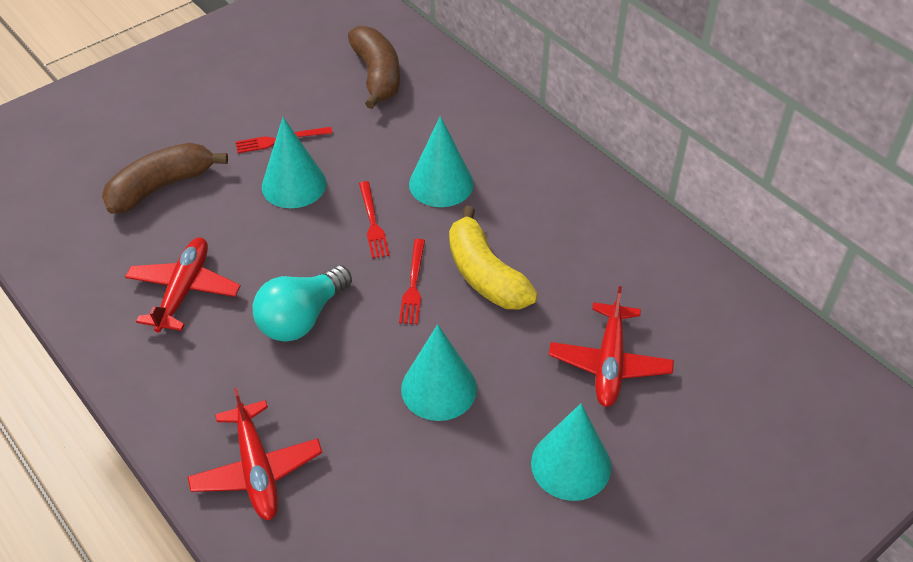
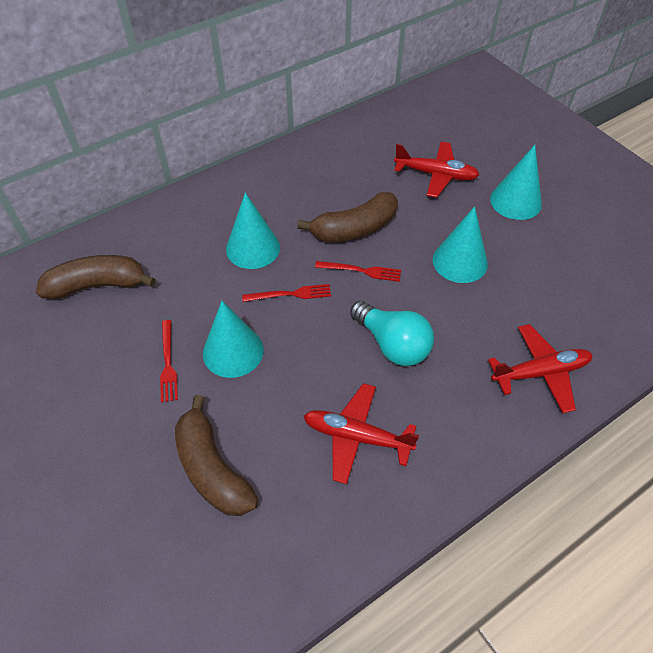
camera: 85 degrees left, 5 degrees up
yellow banana [449,206,538,309] -> brown banana [297,192,398,242]

